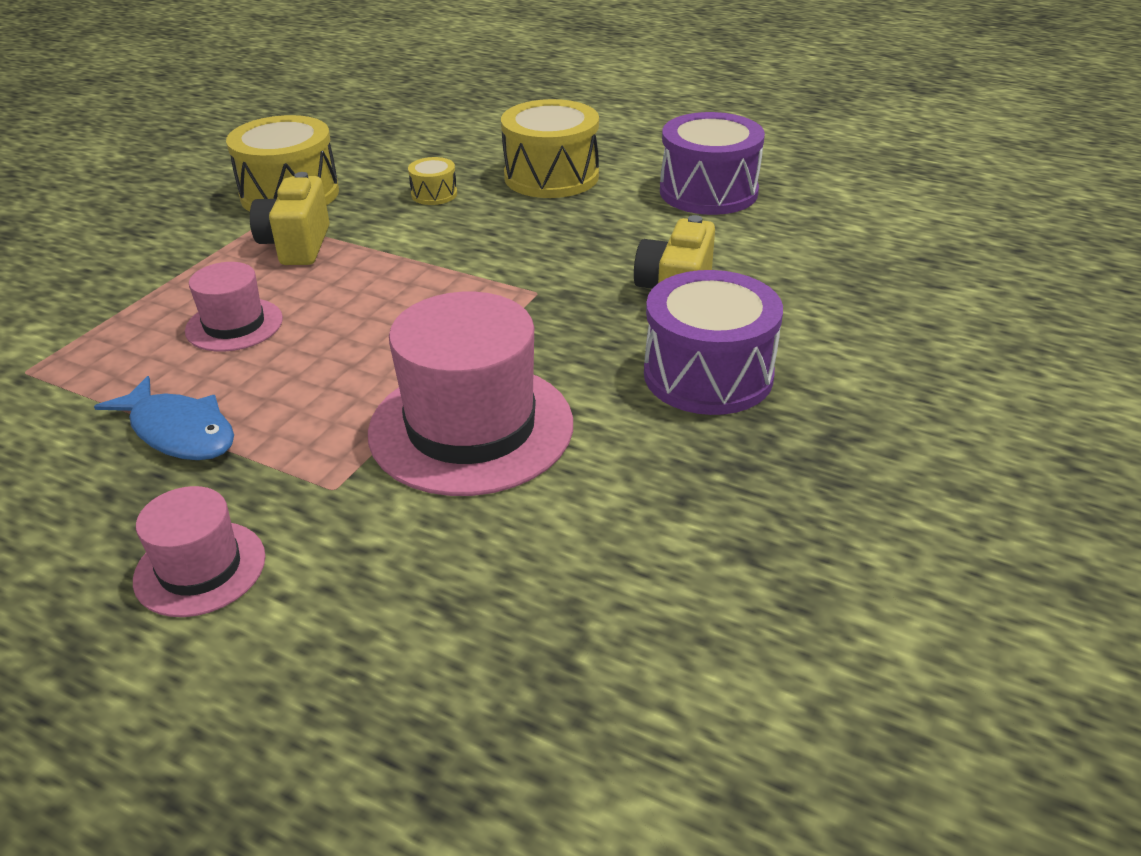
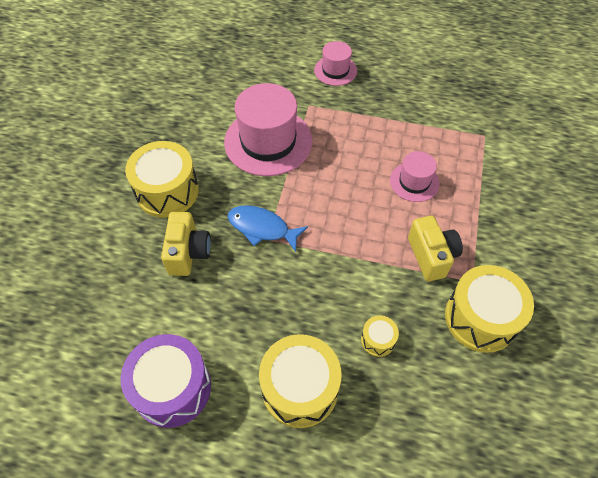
camera: 165 degrees right, 20 degrees up
blue fish [94,376,234,460] -> blue fish moved to [228,205,308,252]
purple drum [644,270,783,415] -> yellow drum [125,141,199,218]

